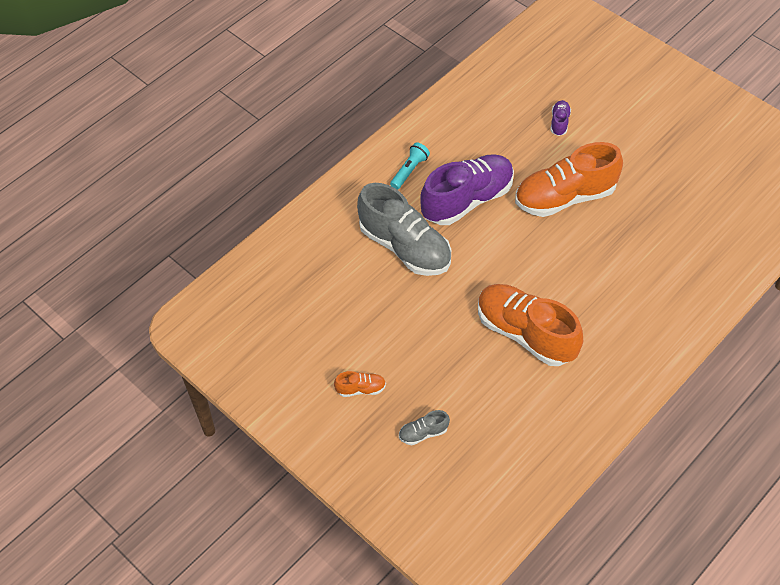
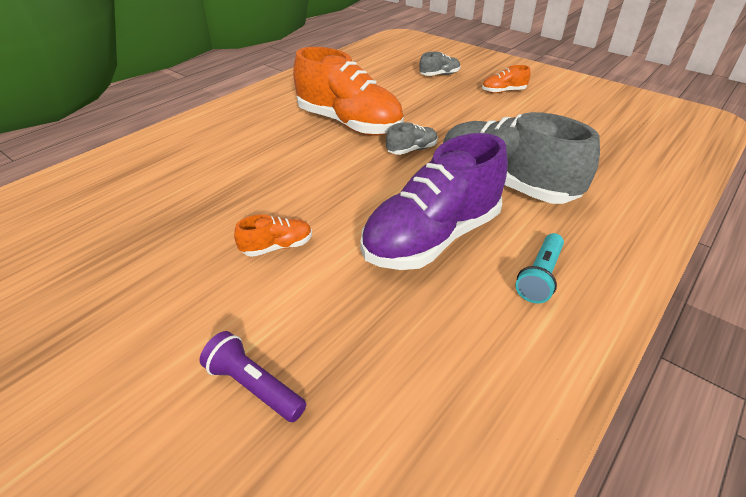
camera: 175 degrees right, 15 degrees down
orange shoe [515,142,623,217] -> orange shoe [234,214,312,257], size x0.42
purple shoe [551,100,571,136] -> purple flashlight [200,331,306,422]
none -> grey shoe [386,122,438,155]

